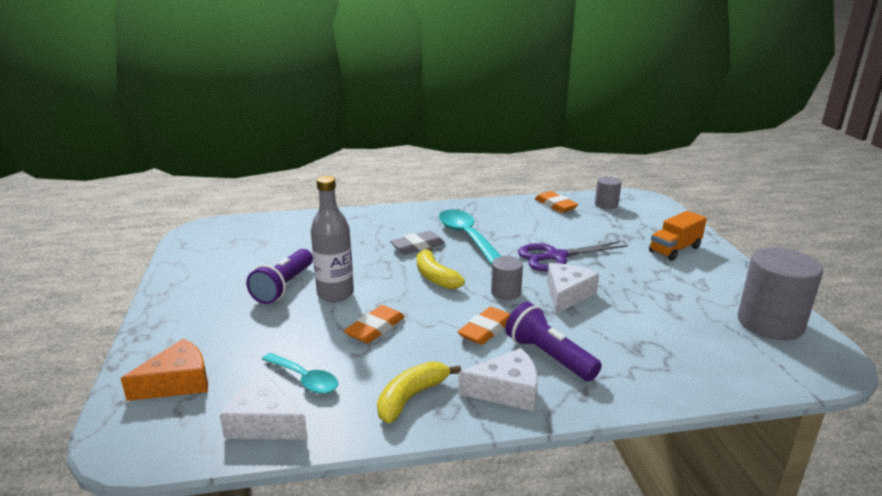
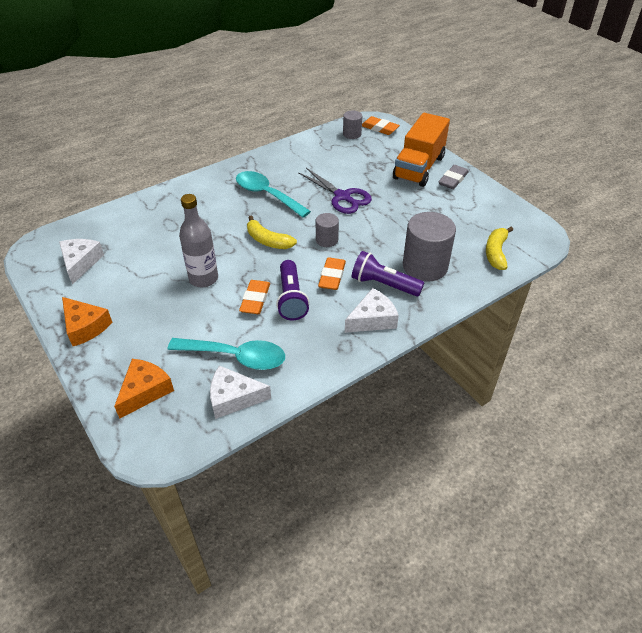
camera: 25 degrees left, 20 degrees up
purple flashlight [246,249,313,304] -> purple flashlight moved to [276,260,309,320]
turquoise spoon [262,353,338,394] -> turquoise spoon [168,338,285,370], size x1.62
yellow banana [377,361,461,423] -> yellow banana moved to [486,227,513,270]
grey eraser [390,231,445,254] -> grey eraser moved to [438,165,469,189]
purple scissors [518,241,628,271] -> purple scissors turned 90 degrees counterclockwise [298,168,372,214]
orange eraser [535,191,578,213] -> orange eraser moved to [362,116,400,135]
white cheese [547,263,599,314] -> white cheese moved to [59,239,104,285]
orange truck [649,211,707,261] -> orange truck [393,113,450,187], size x1.68
grey cylinder [738,247,823,340] -> grey cylinder moved to [403,212,456,282]
none -> orange cheese [62,297,112,346]

